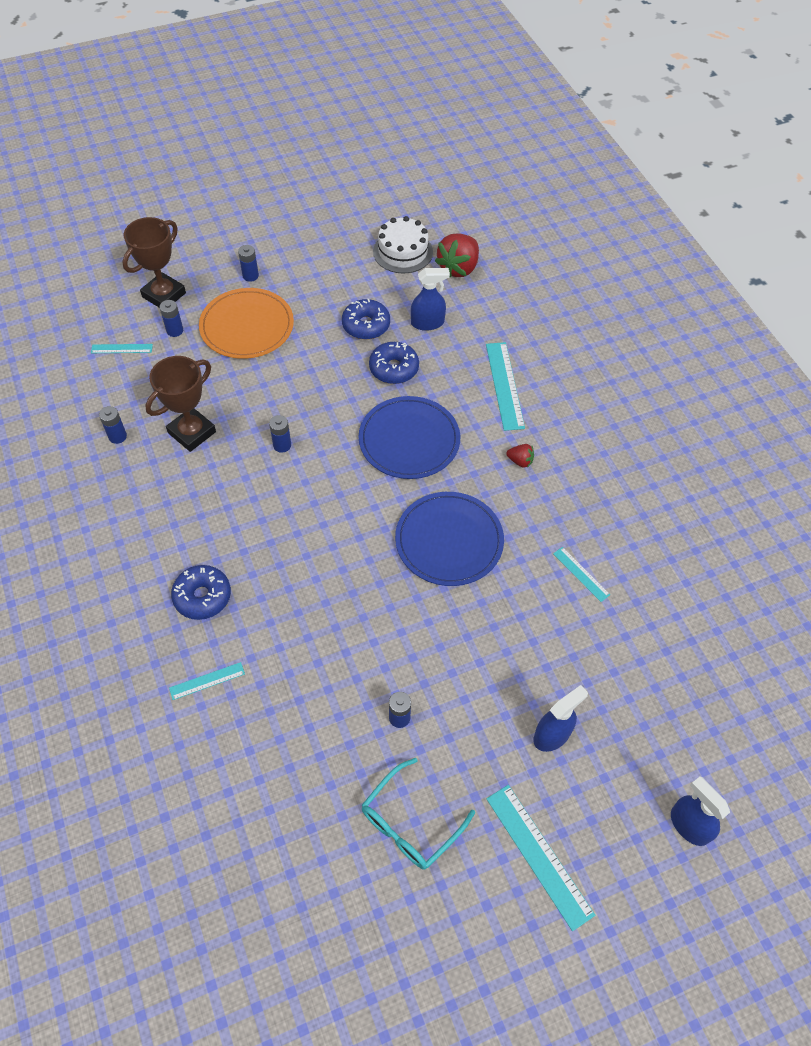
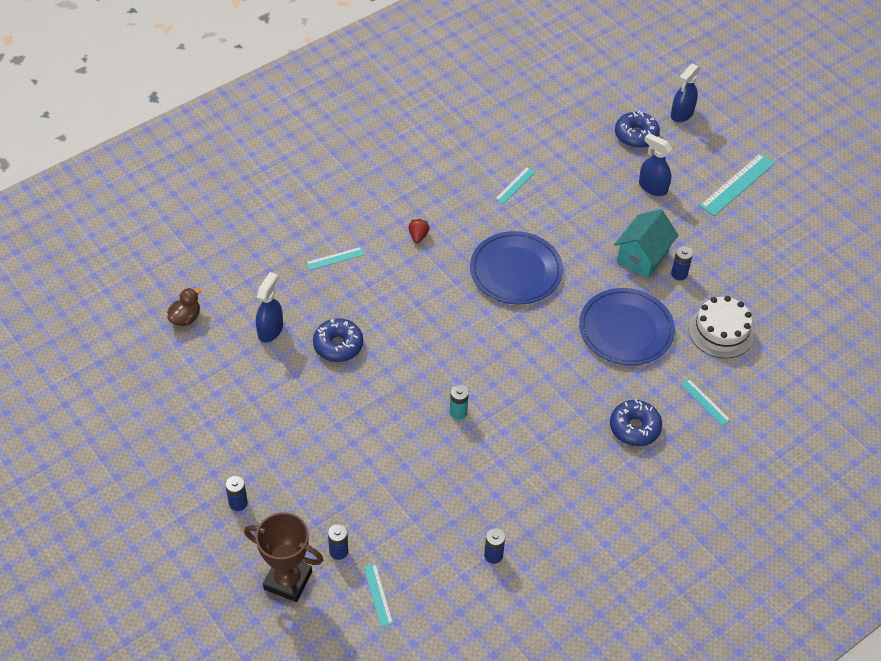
camera: 105 degrees left, 5 degrees down
brown trophy [145,356,216,452] -> none
orange plate [199,288,294,359] -> none
blue battery [269,415,291,453] -> turquoise battery [450,385,469,420]
blue donut [342,299,390,340] -> blue donut moved to [615,111,660,148]
blue plate [358,396,460,479] -> blue plate moved to [579,288,675,366]
turquoise glasses [362,758,475,870] -> none
white cake [373,216,433,274] -> white cake moved to [689,296,754,358]
blue spray bottle [411,268,450,331] -> blue spray bottle turned 45 degrees clockwise [256,272,283,342]
red strawberry [435,233,479,277] -> brown duck [167,288,201,326]
turquoise ruler [486,342,525,431] -> turquoise ruler [306,247,365,270], size x0.55
none -> turquoise house [614,209,679,278]

